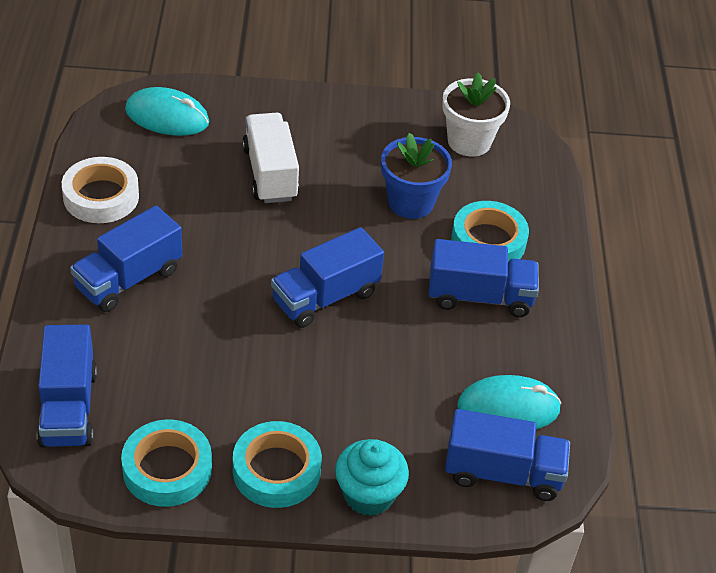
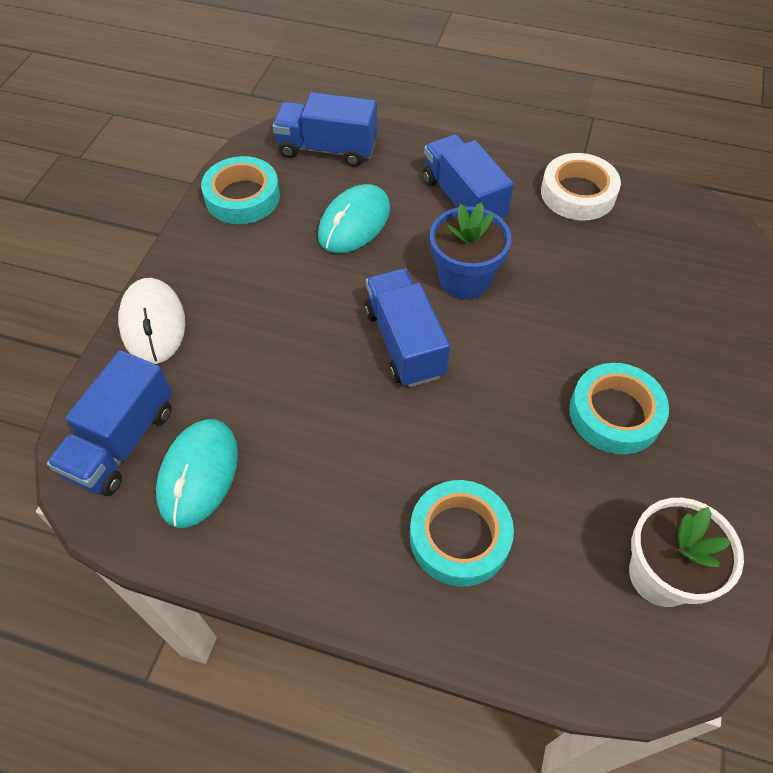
camera: 110 degrees right, 10 degrees up
turquoise mouse [125,87,209,136] -> turquoise mouse moved to [318,184,390,253]
turquoise tape [233,421,322,508] -> turquoise tape moved to [569,363,669,454]
white truck [242,113,299,203] -> none
turquoise cupcake [335,439,409,516] -> white mouse [118,278,185,364]
blue flower pot [381,133,452,219] -> blue flower pot moved to [430,203,511,300]
blue truck [429,239,539,317] -> none

